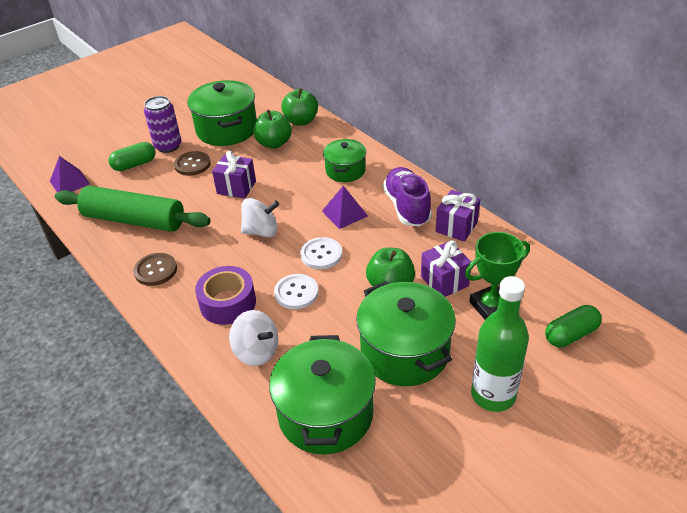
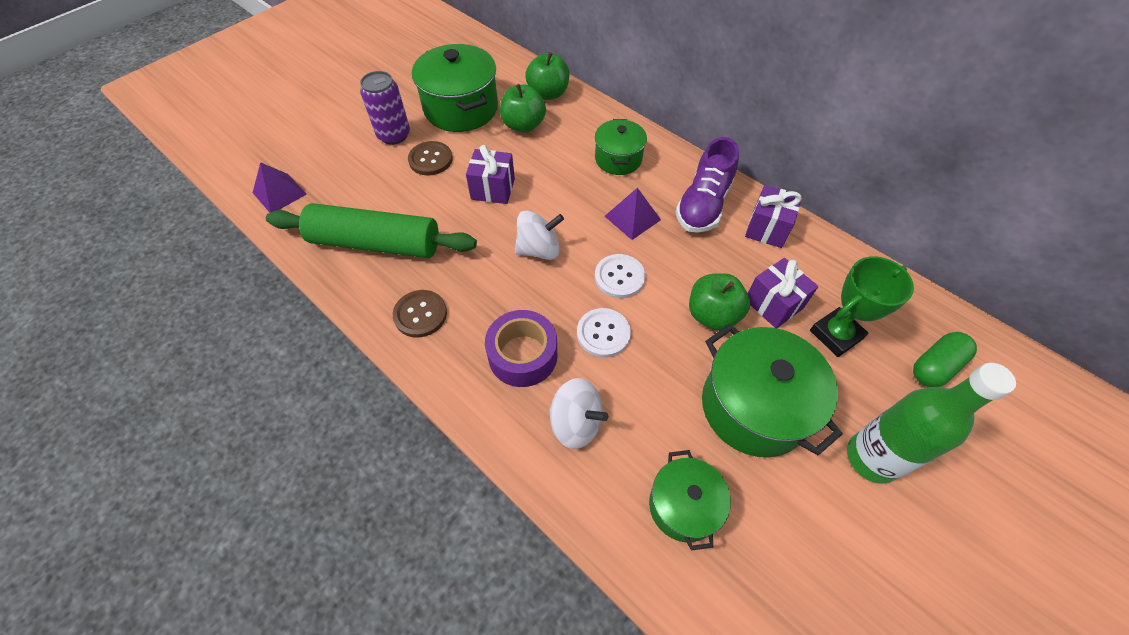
camera: 10 degrees left, 15 degrees up
green capsule [109,142,156,171] -> none
green pot [269,335,376,455] -> green pot [649,450,731,551], size x0.60
purple shoe [383,167,432,226] -> purple shoe turned 135 degrees counterclockwise [675,137,739,233]

